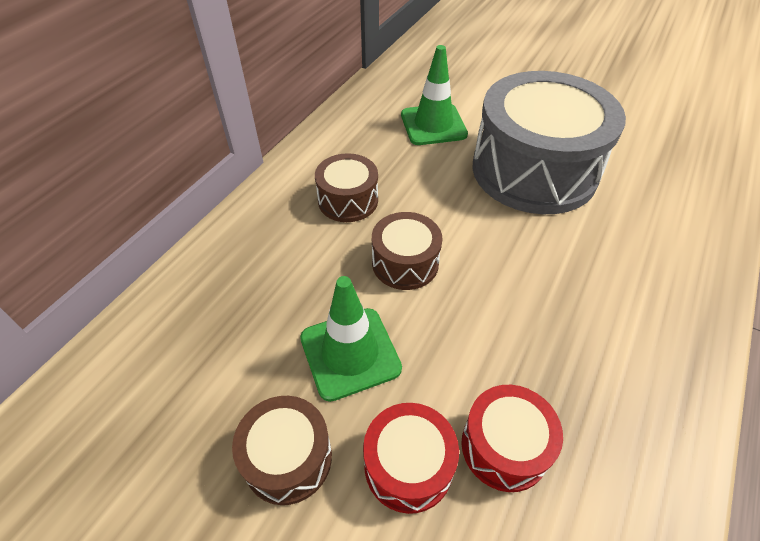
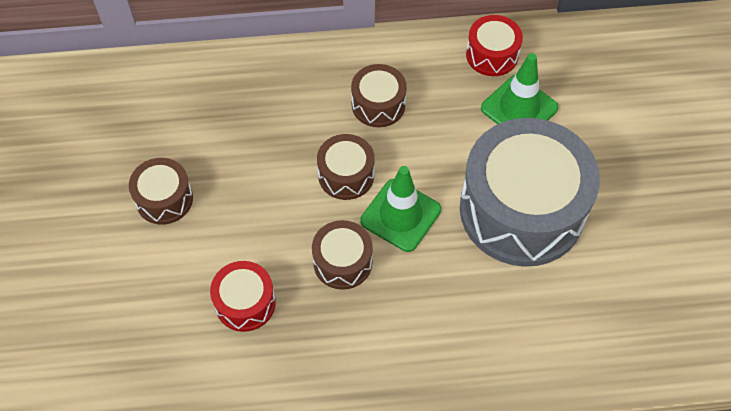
camera: 55 degrees right, 10 degrees up
green traffic cone [300,276,402,402] -> green traffic cone moved to [360,166,441,252]
red drum [363,403,459,514] -> red drum moved to [466,15,523,76]
none -> brown drum [312,220,373,290]

